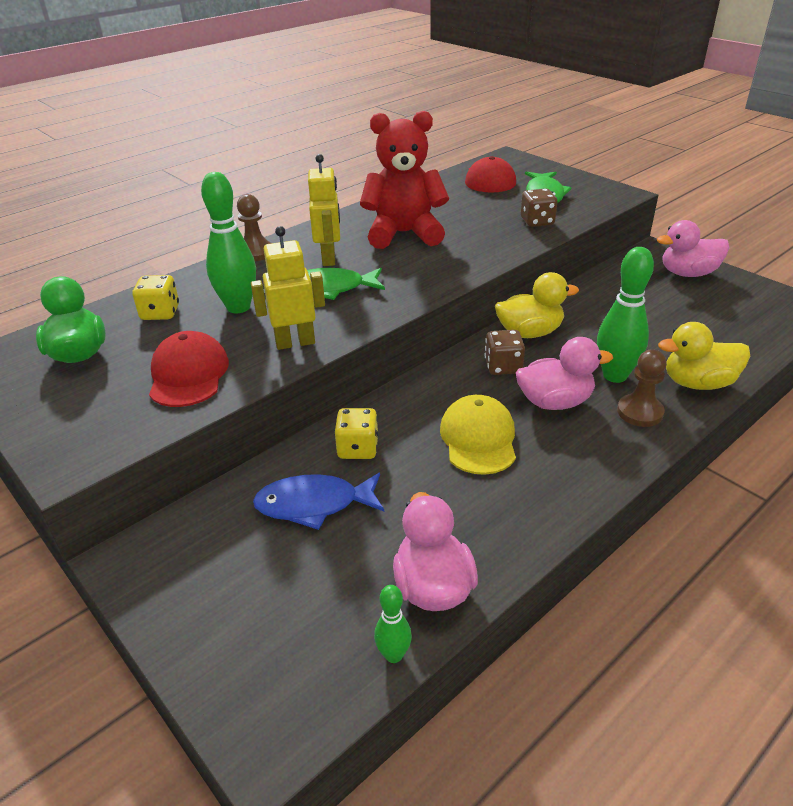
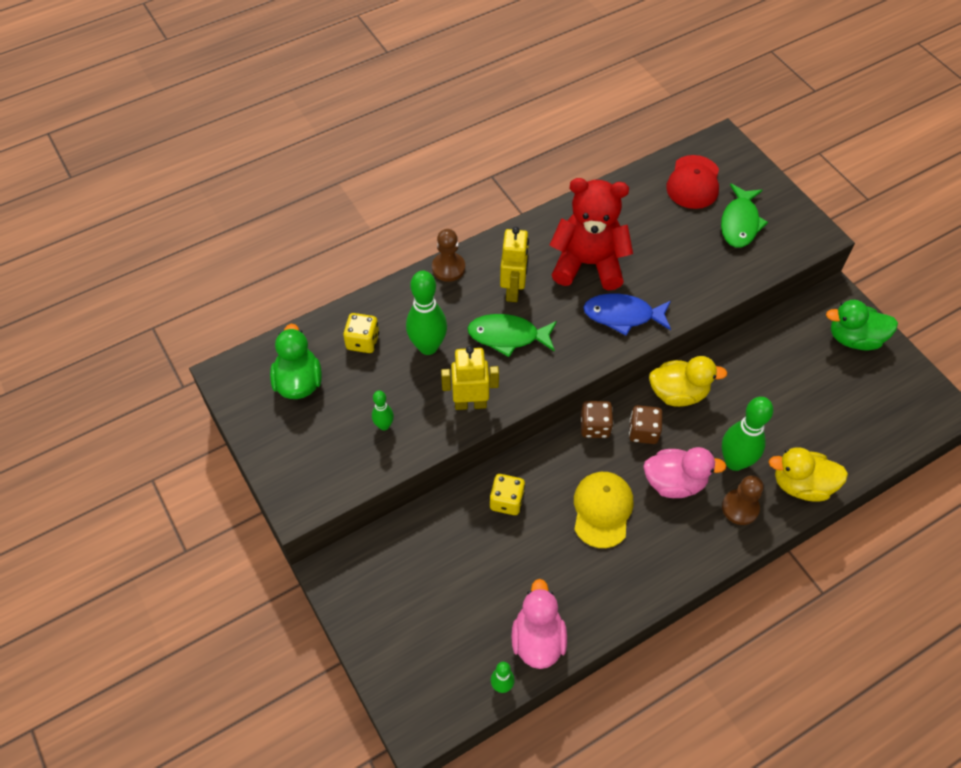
camera: 10 degrees right, 20 degrees up
red cap [149,331,229,407] -> green bowling pin [372,390,394,430]
blue fish [253,473,384,530] -> blue fish moved to [583,294,671,336]
brown dice [521,188,558,227] -> brown dice moved to [581,401,613,438]
pink duck [657,220,729,277] -> green duck [826,300,898,350]

